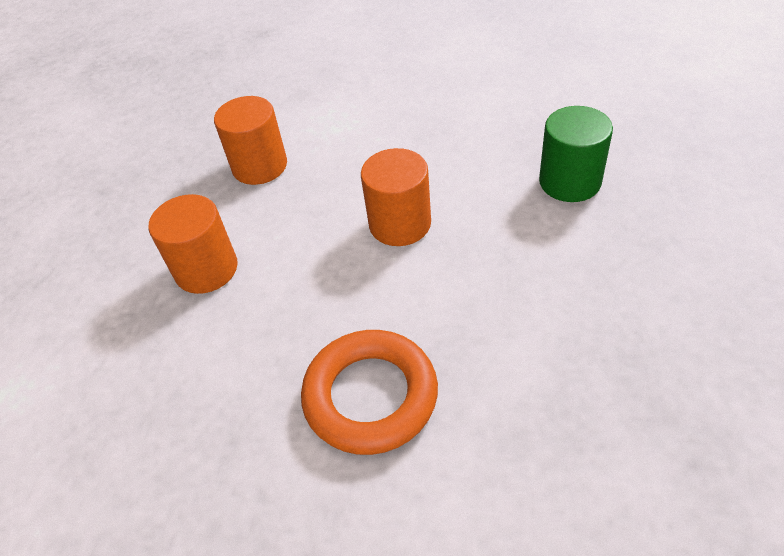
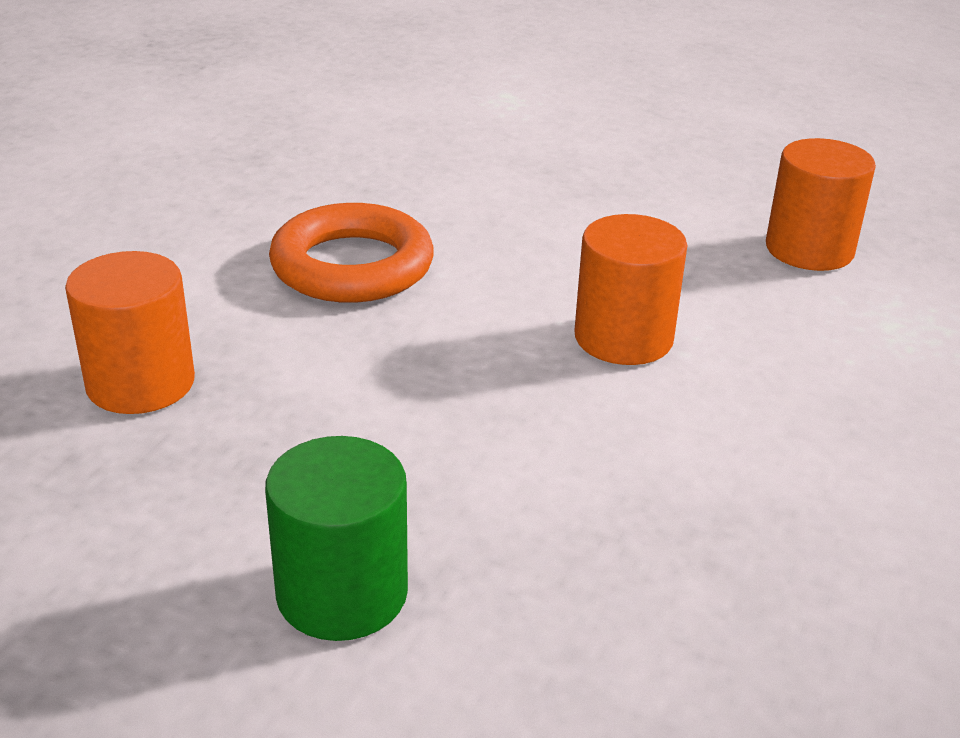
camera: 100 degrees right, 15 degrees down
orange cylinder [148,194,238,294] -> orange cylinder moved to [65,251,195,414]
green cylinder [539,106,613,202] -> green cylinder moved to [265,436,408,641]

